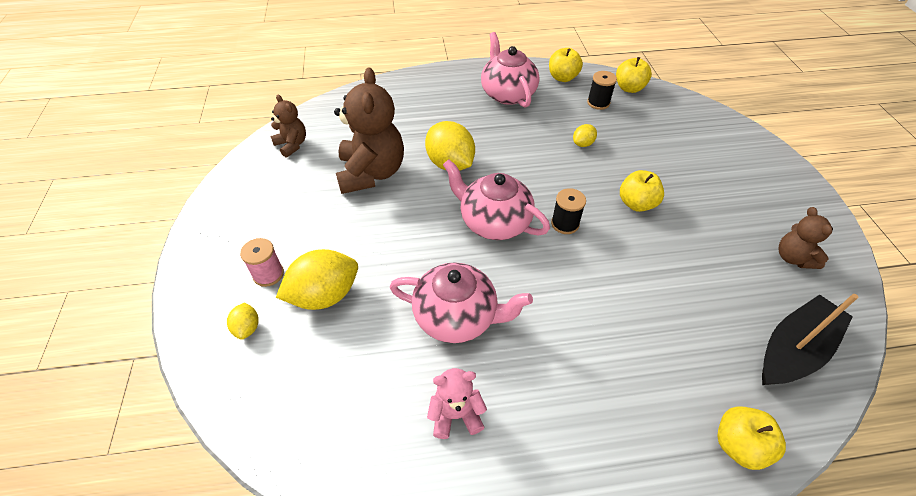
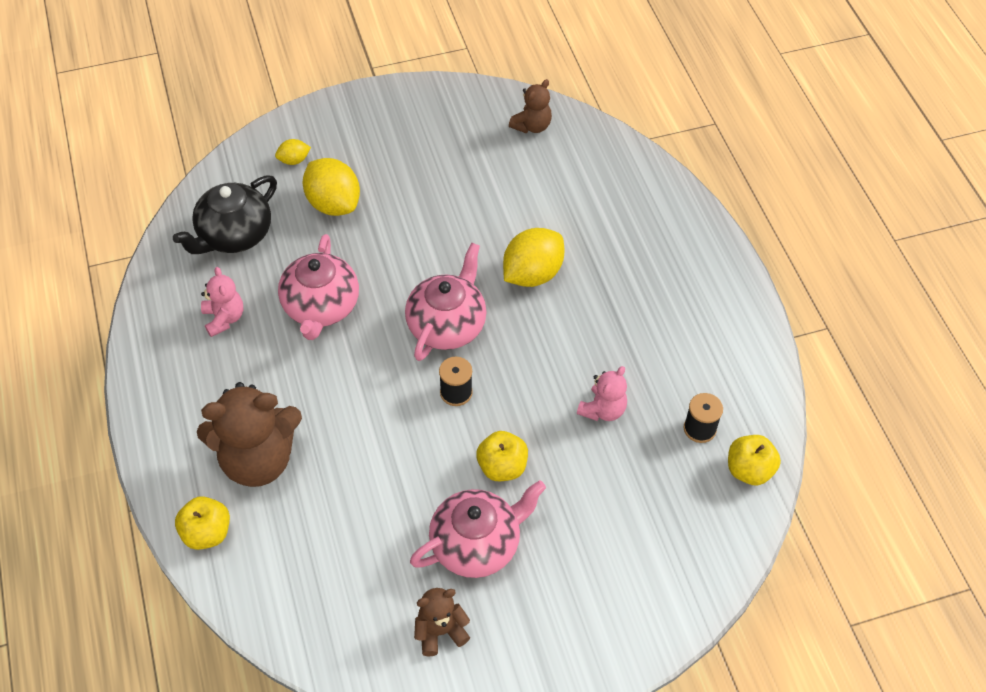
camera: 80 degrees right, 5 degrees up
pink spool [240,238,284,287] -> none
brown teddy bear [334,68,404,194] -> brown teddy bear moved to [197,382,302,487]
pink teapot [481,32,540,107] -> pink teapot moved to [410,480,546,578]
yellow apple [549,48,583,82] -> none
yellow lemon [573,124,597,147] -> pink teddy bear [577,366,627,421]
black boat [762,294,858,385] -> none
none -> black teapot [173,175,277,254]

